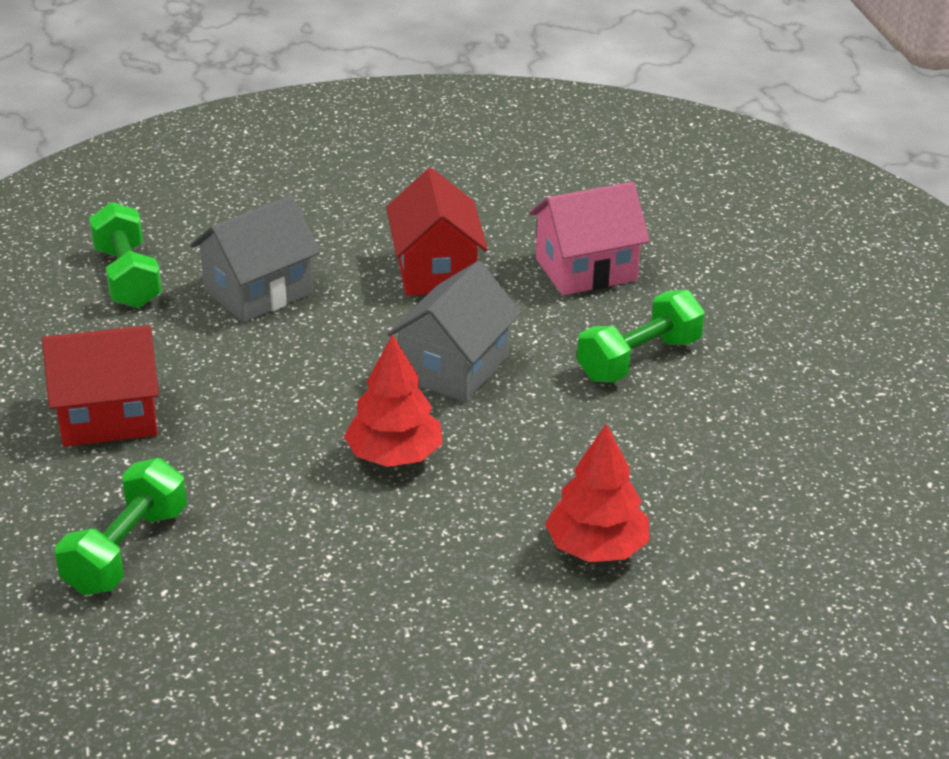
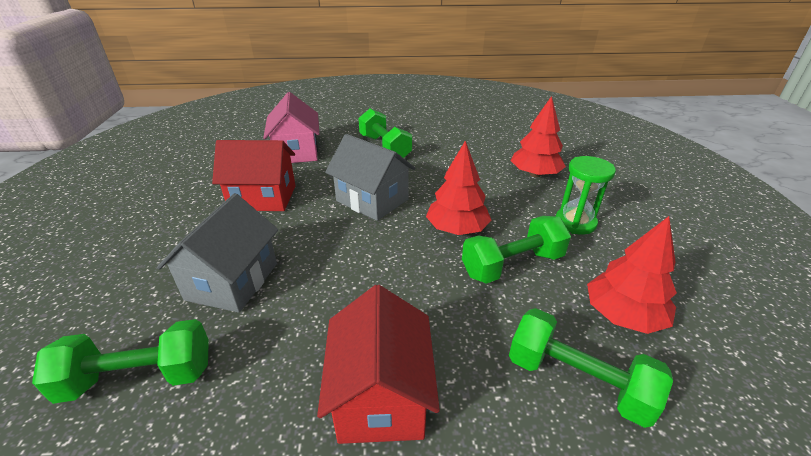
camera: 80 degrees left, 0 degrees up
grey house [190,196,321,322] -> grey house turned 45 degrees clockwise [157,193,278,313]
none -> green dumbbell [462,216,571,284]
none -> green hourglass [556,156,616,235]
none -> red tree [587,216,677,334]

